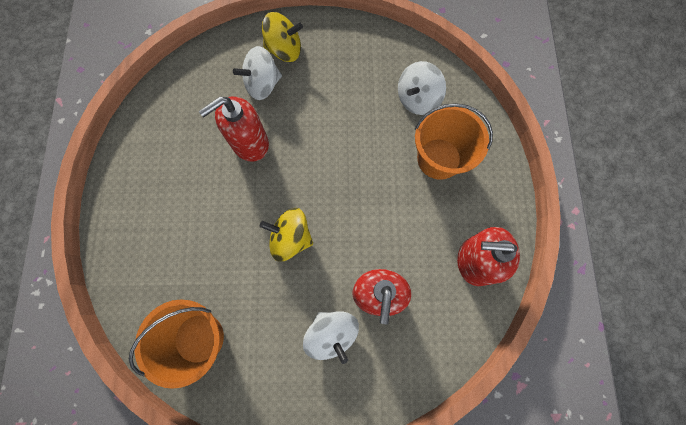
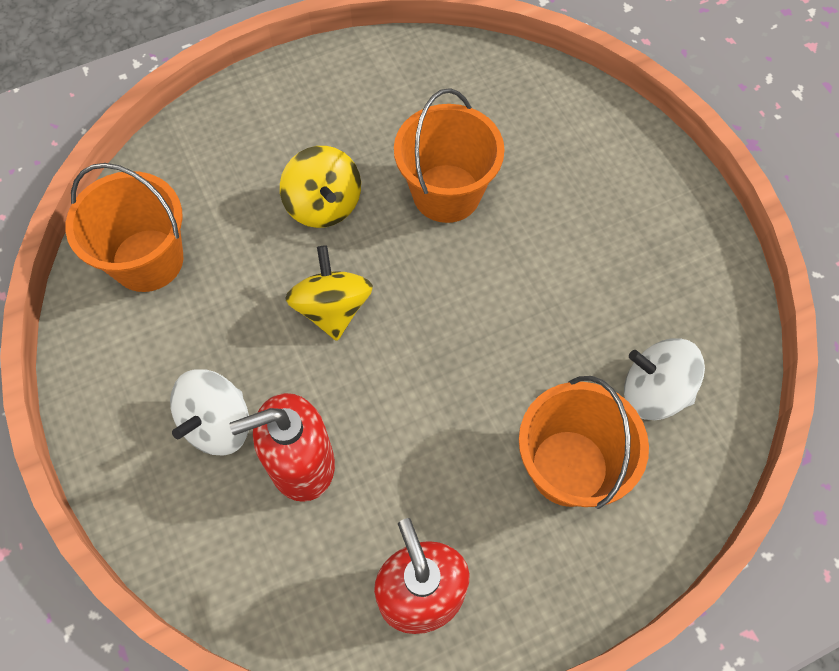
camera: 65 degrees right, 10 degrees down
red soap dispenser [199,96,269,162] -> orange bucket [394,88,505,223]
white spinning top [233,46,282,100] -> none
yellow spinning top [262,12,303,62] -> yellow spinning top moved to [280,146,361,228]

